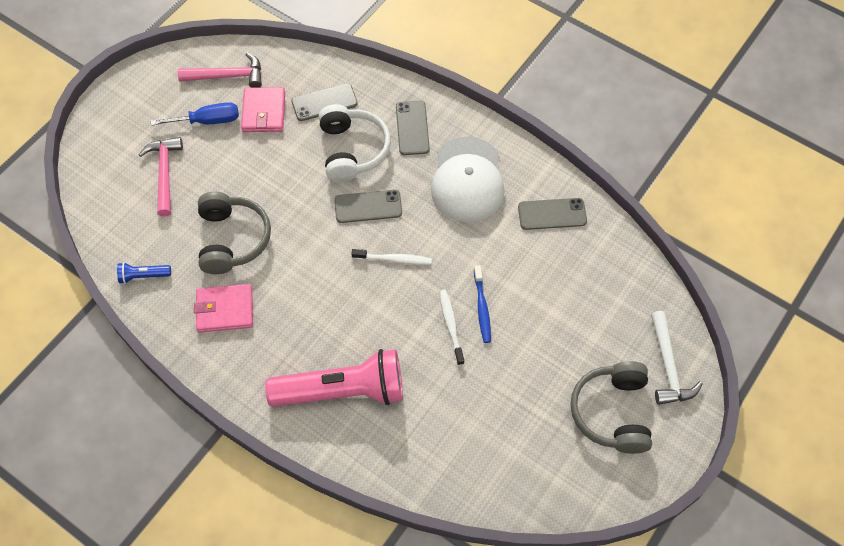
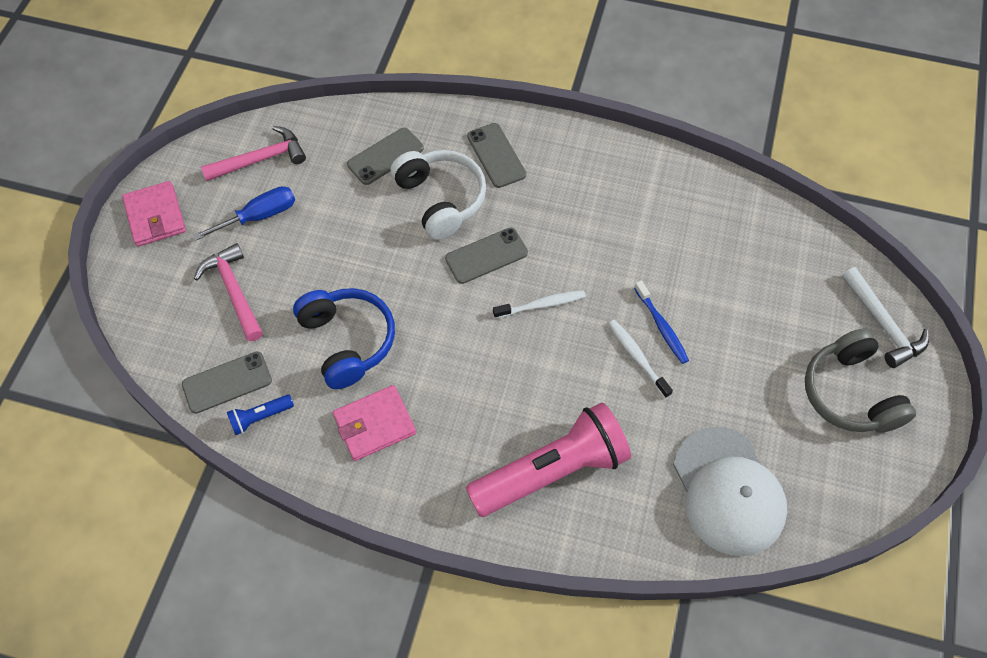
camera: 20 degrees left, 0 degrees up
grey headphones [198,192,271,274] -> blue headphones [293,288,395,389]
pink wallet [241,87,285,132] -> pink wallet moved to [122,181,186,247]
white cap [431,137,505,222] -> white cap moved to [673,427,787,556]
grey phone [518,198,587,230] -> grey phone moved to [182,351,272,414]

